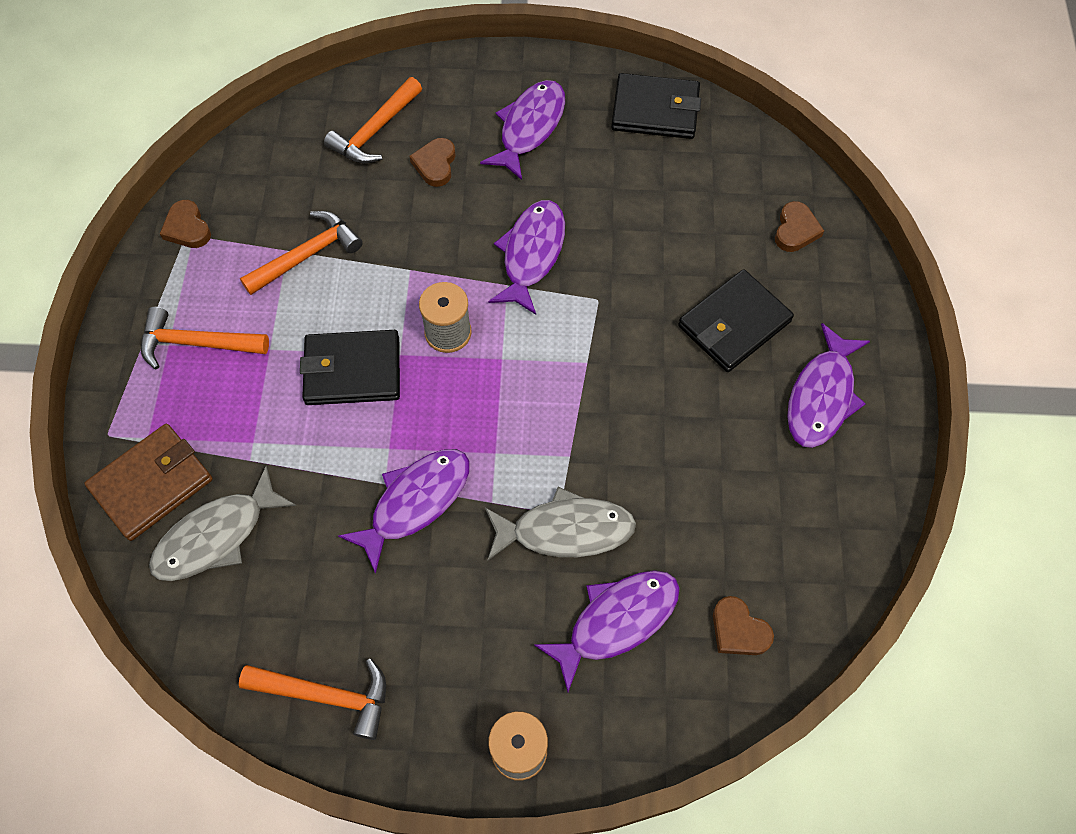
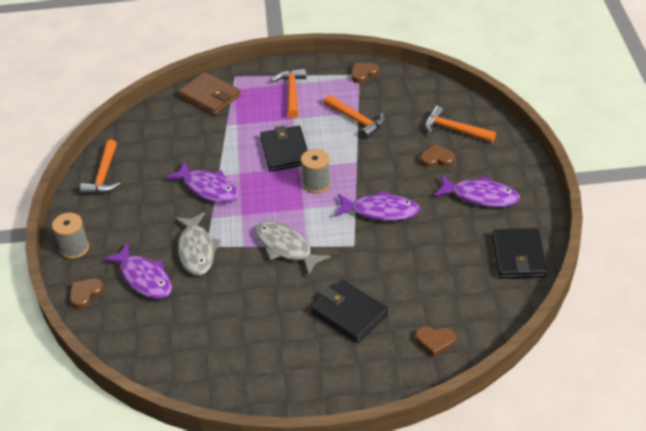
camera: 85 degrees right, 20 degrees down
grey fish [149,466,296,581] -> grey fish moved to [255,221,331,275]
brown heart [713,596,774,655] -> brown heart moved to [70,278,104,309]
purple fish [787,323,870,448] -> none

